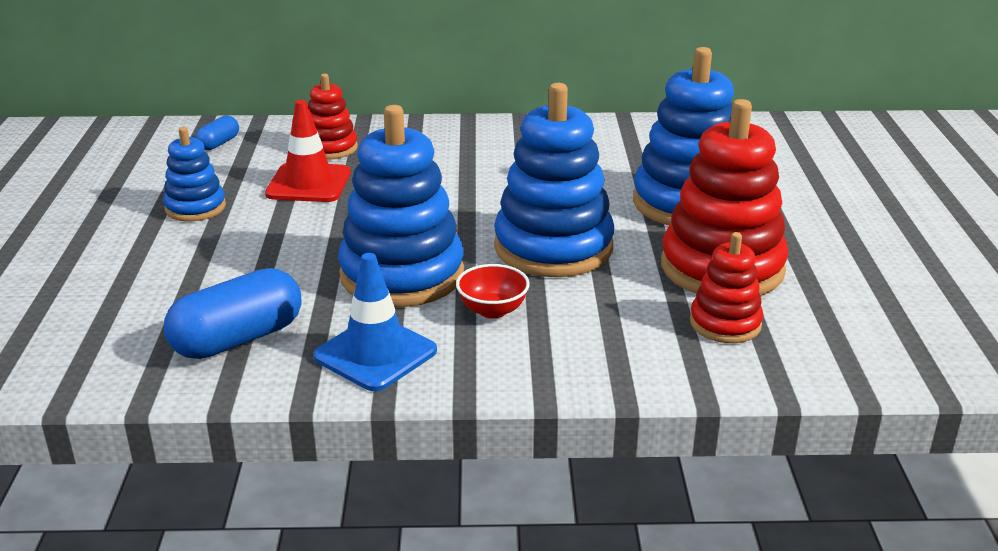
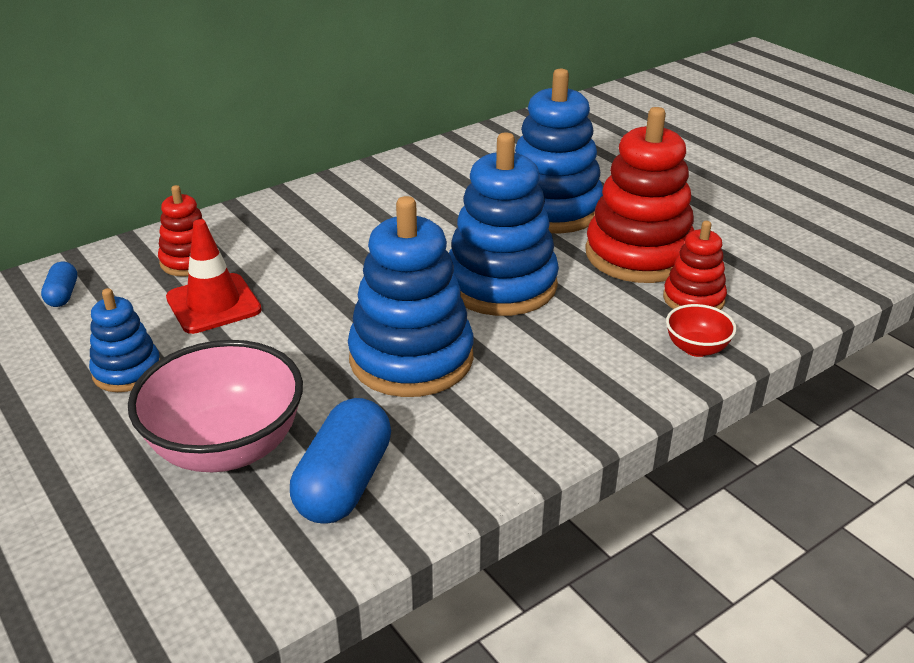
camera: 35 degrees left, 5 degrees up
blue traffic cone [313,253,437,391] -> none
red bowl [456,264,530,319] -> red bowl moved to [666,304,737,357]
none -> pink bowl [128,340,303,472]

